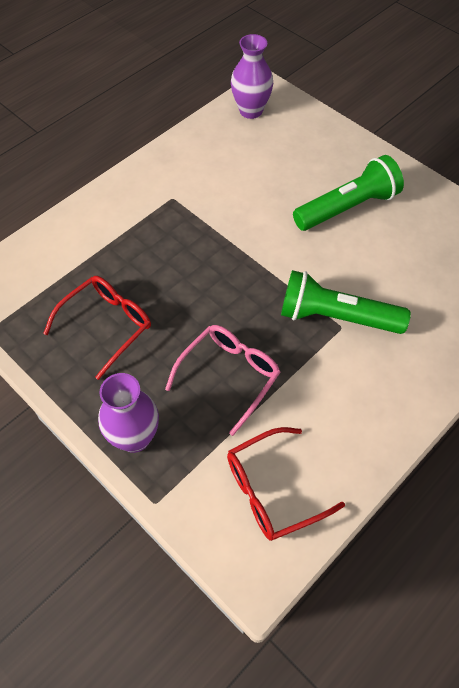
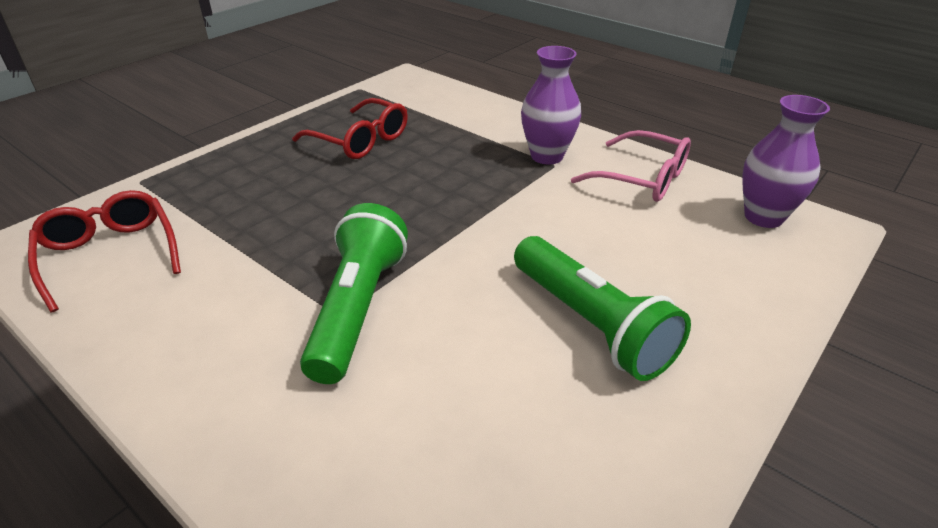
camera: 85 degrees right, 20 degrees down
purple vase [98,373,159,453] -> purple vase moved to [521,46,581,165]
pink glasses [165,325,281,436] -> pink glasses moved to [571,130,691,202]

